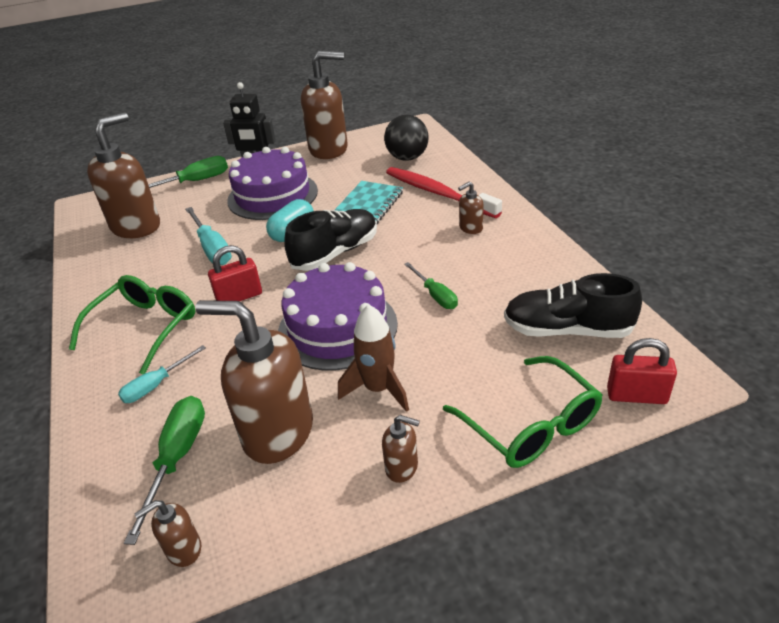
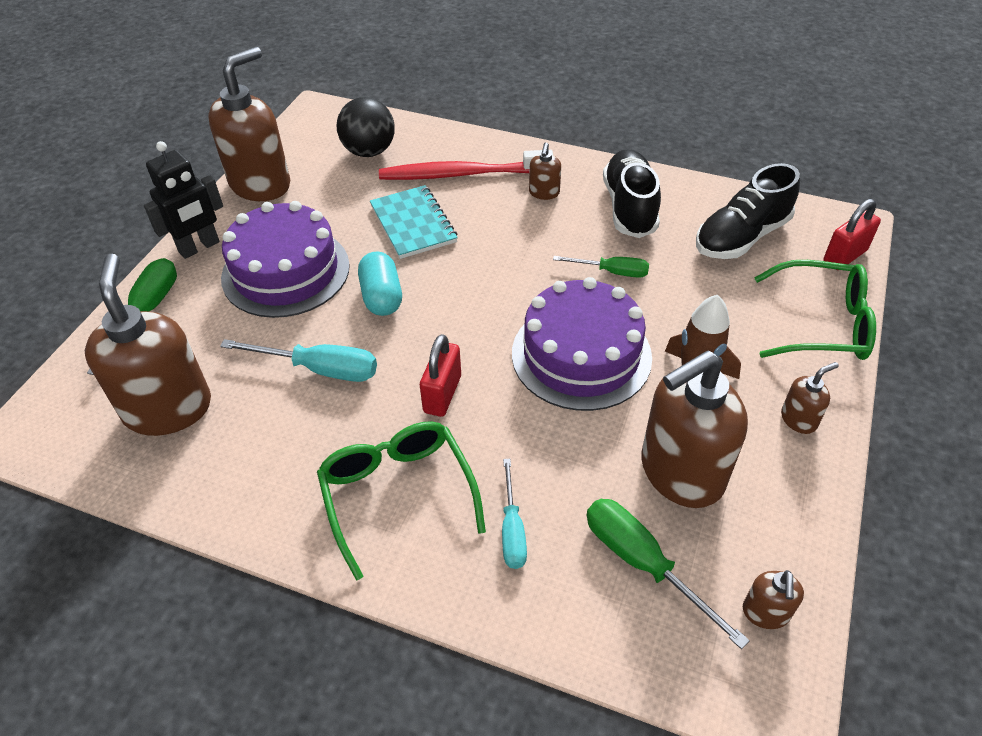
camera: 50 degrees left, 10 degrees up
black shoe [284,209,377,271] -> black shoe moved to [603,149,661,238]

